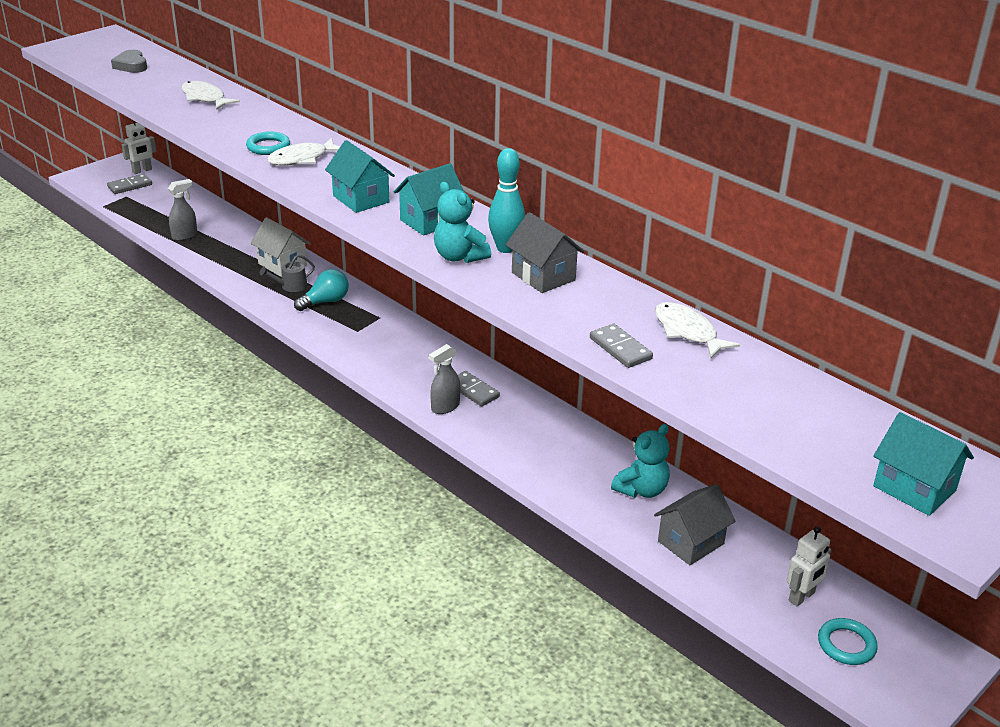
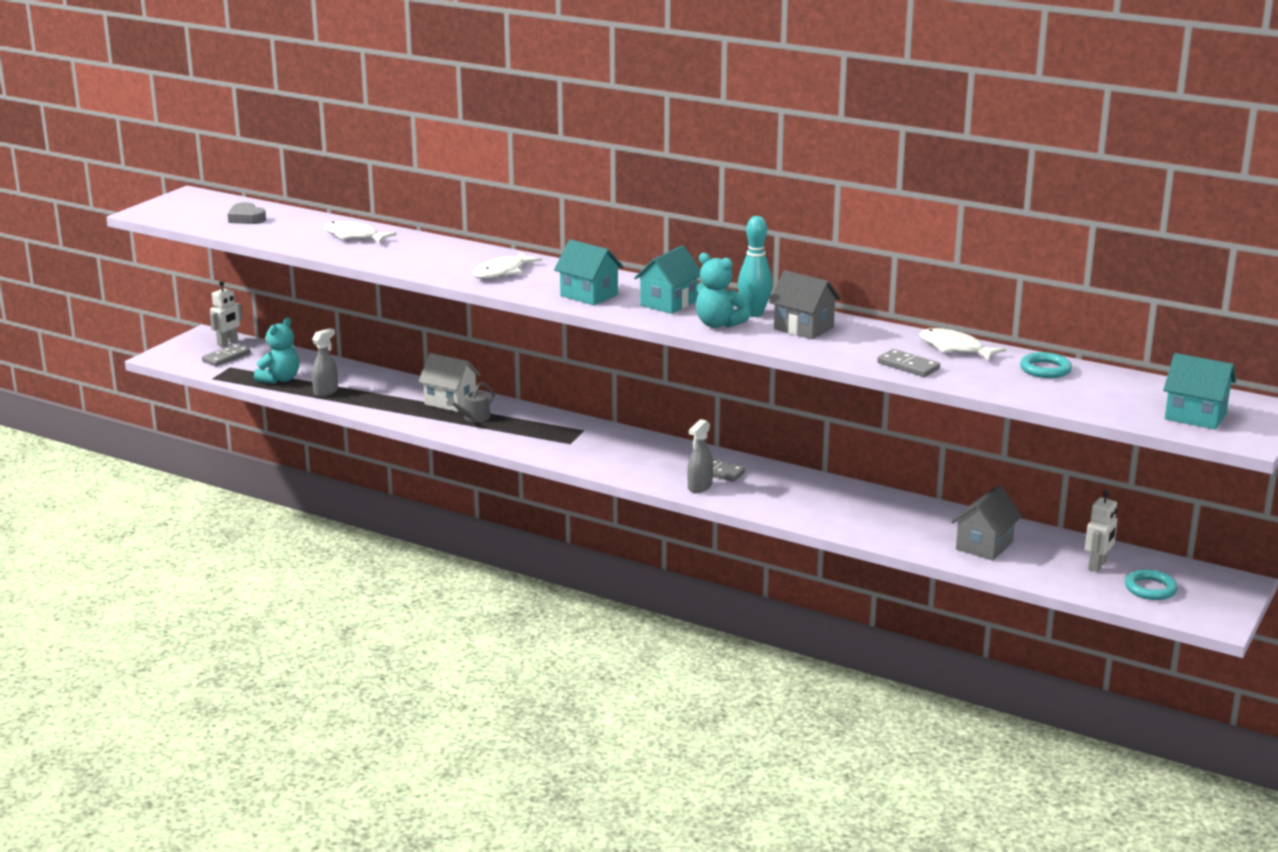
camera: 15 degrees left, 10 degrees down
turquoise ring [246,132,290,155] -> turquoise ring moved to [1020,352,1072,378]
turquoise light bulb [294,269,349,311] -> none
turquoise teddy bear [611,424,670,498] -> turquoise teddy bear moved to [254,317,299,384]

